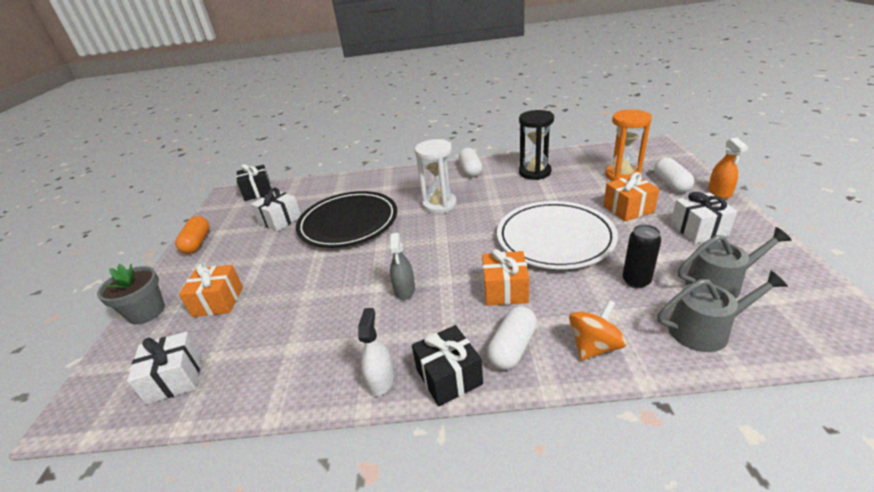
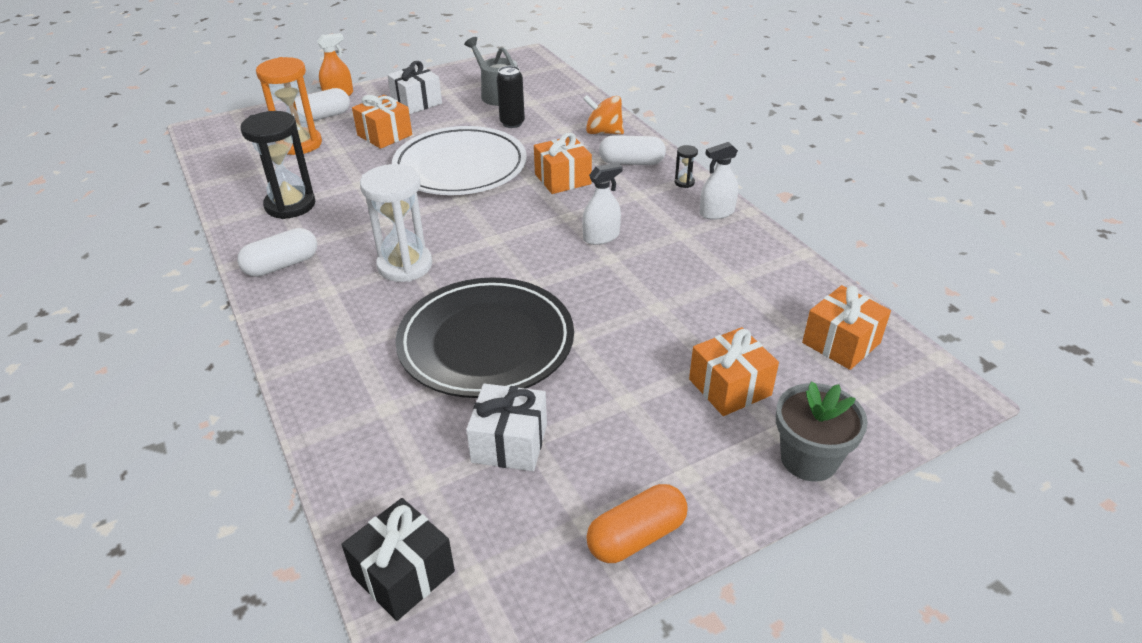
camera: 120 degrees left, 5 degrees up
white gift [127,332,202,404] -> orange gift [802,285,891,370]
grey spray bottle [390,233,415,300] -> white spray bottle [582,163,623,245]
black gift [412,325,483,407] -> black hourglass [675,145,698,188]
grey watering can [657,270,788,352] -> none

